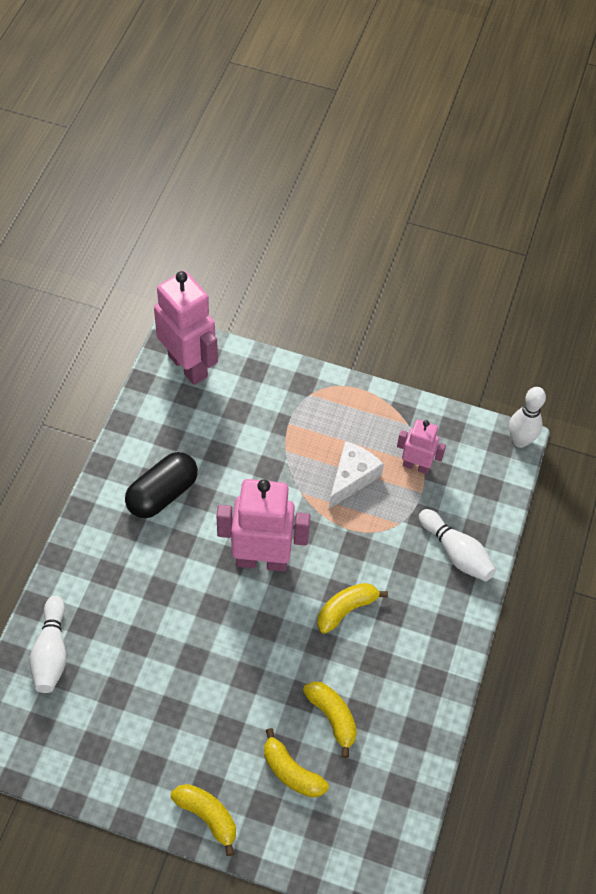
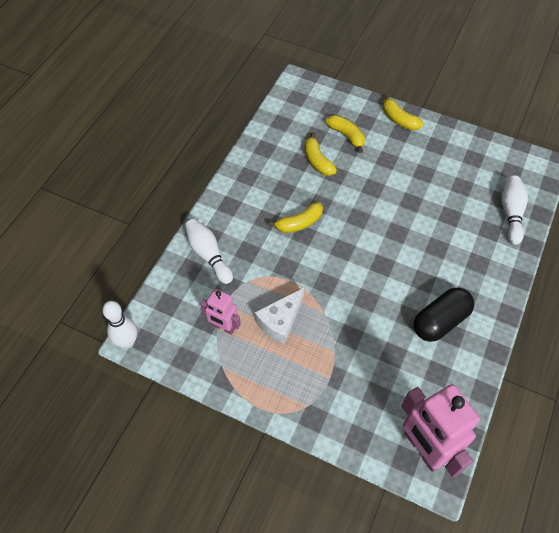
camera: 170 degrees left, 0 degrees up
pink robot [216,479,310,571] -> none

